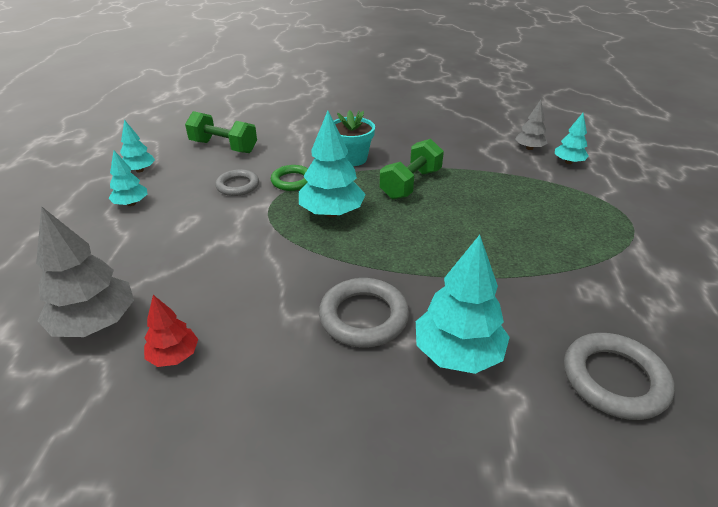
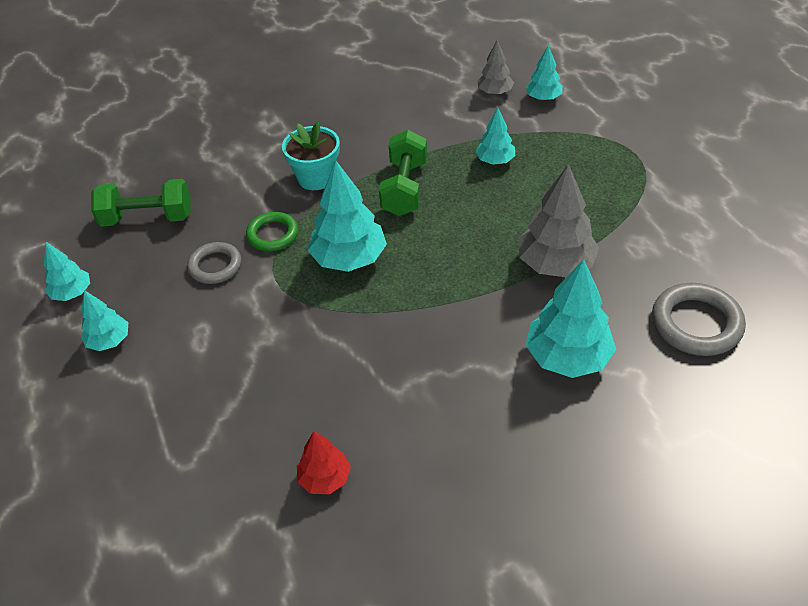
camera: 25 degrees left, 10 degrees up
grey tree [36,206,134,337] -> grey tree moved to [519,164,599,277]
grey ring [319,278,409,348] -> none
none -> turquoise tree [476,108,515,165]

